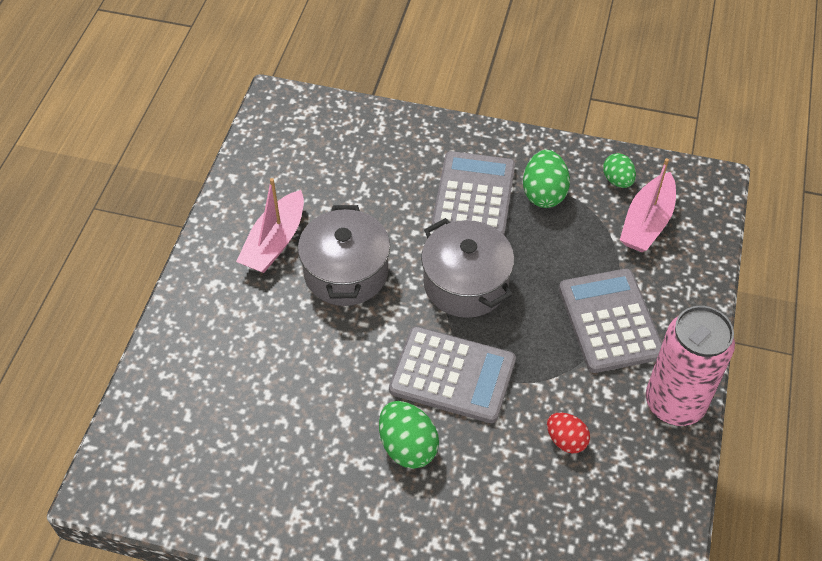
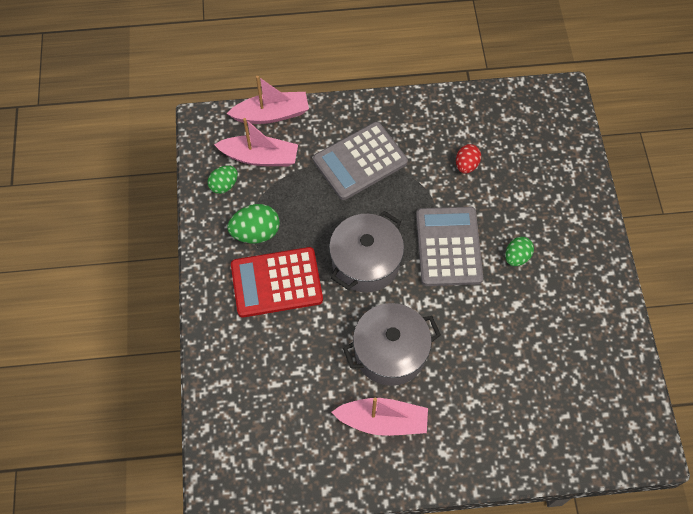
camera: 110 degrees left, 10 degrees up
green egg [379,401,439,469] -> green egg [505,237,534,266], size x0.65
grey calculator [432,151,515,235] -> red calculator [231,247,323,317]
pink can [646,306,735,426] -> none
none -> pink boat [226,76,309,124]

